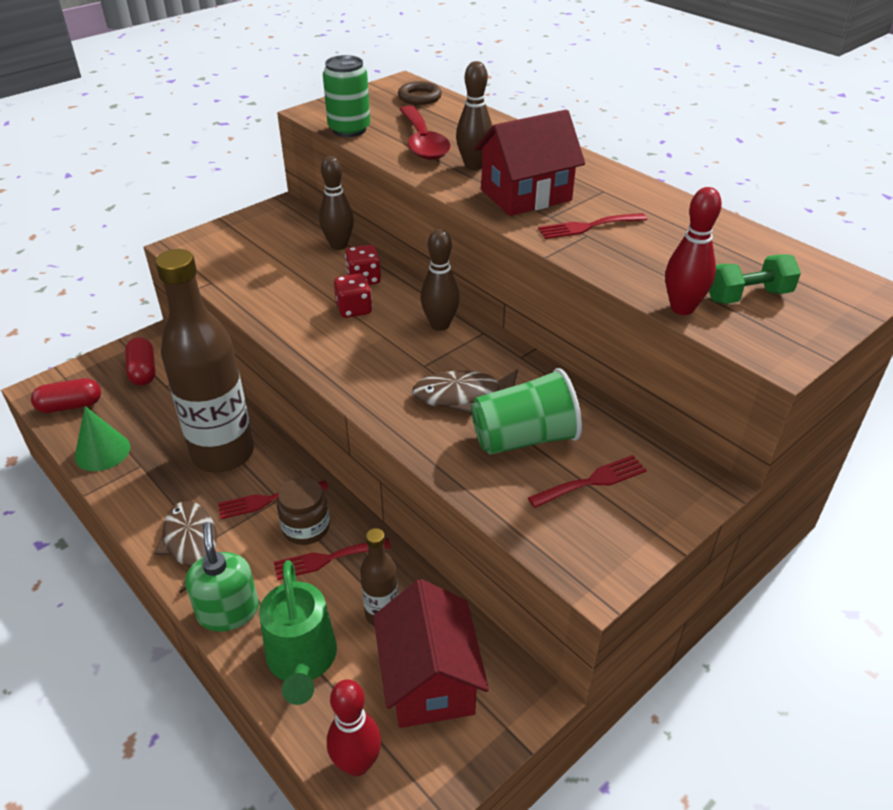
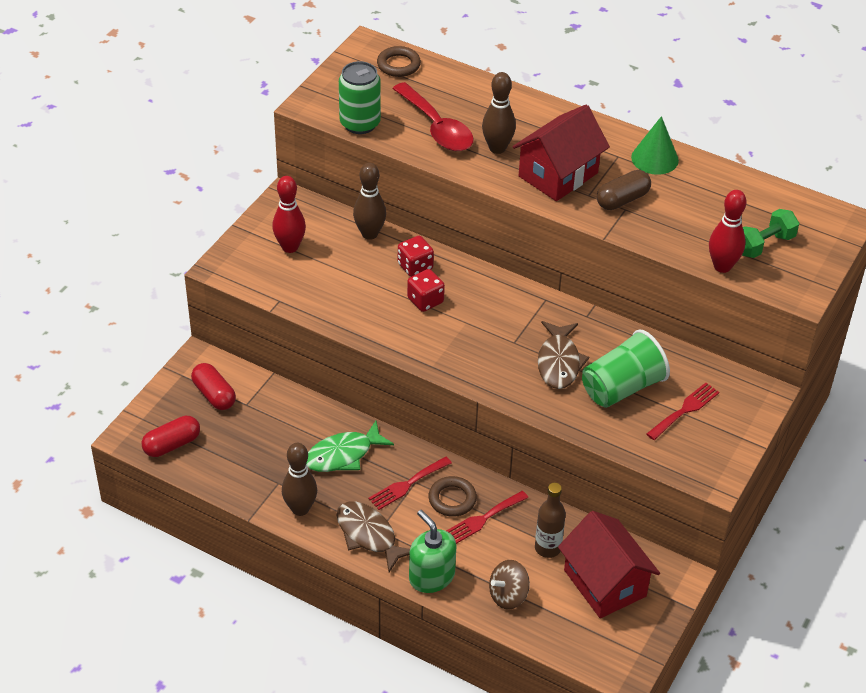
camera: 20 degrees left, 5 degrees up
green cone [75,406,130,471] -> green cone moved to [631,116,679,175]
brown bottle [155,249,254,473] -> green fish [306,421,394,472]
green watering can [259,560,337,705] -> brown spinning top [489,560,530,609]
brown jar [277,477,330,545] -> brown ring [428,476,477,517]
red bowling pin [327,679,381,776] -> red bowling pin moved to [272,176,306,253]
brown fish [412,369,518,414] -> brown fish turned 60 degrees counterclockwise [538,321,589,389]
brown bowling pin [420,229,460,331] -> brown bowling pin moved to [282,443,317,516]
red fork [538,213,647,239] -> brown capsule [597,170,651,210]

